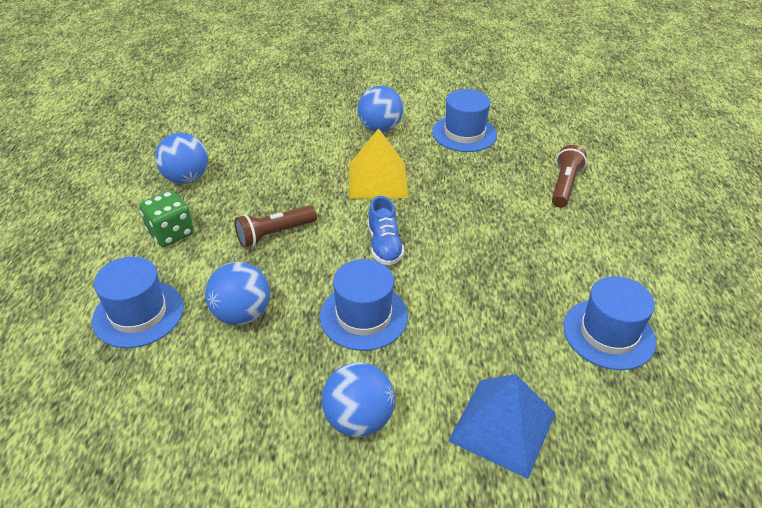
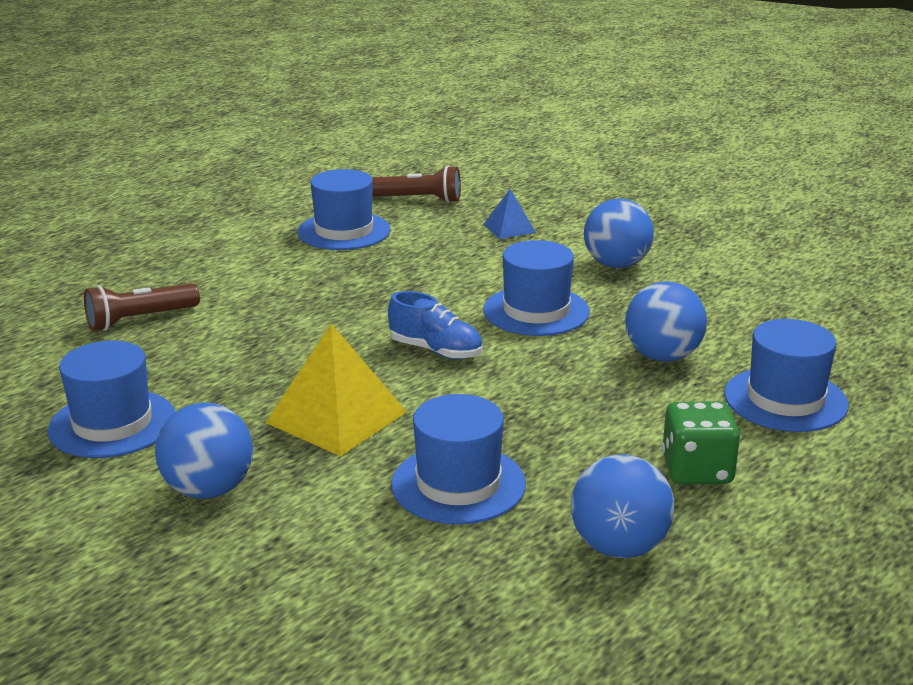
camera: 140 degrees left, 15 degrees down
brown flashlight [235,205,317,248] -> brown flashlight moved to [372,165,461,203]
blue shoe [368,196,405,265] -> blue shoe turned 90 degrees clockwise [388,291,483,359]
blue pyramid [448,374,555,479] -> blue pyramid [484,189,536,239], size x0.53
none -> blue hat [391,394,526,525]

